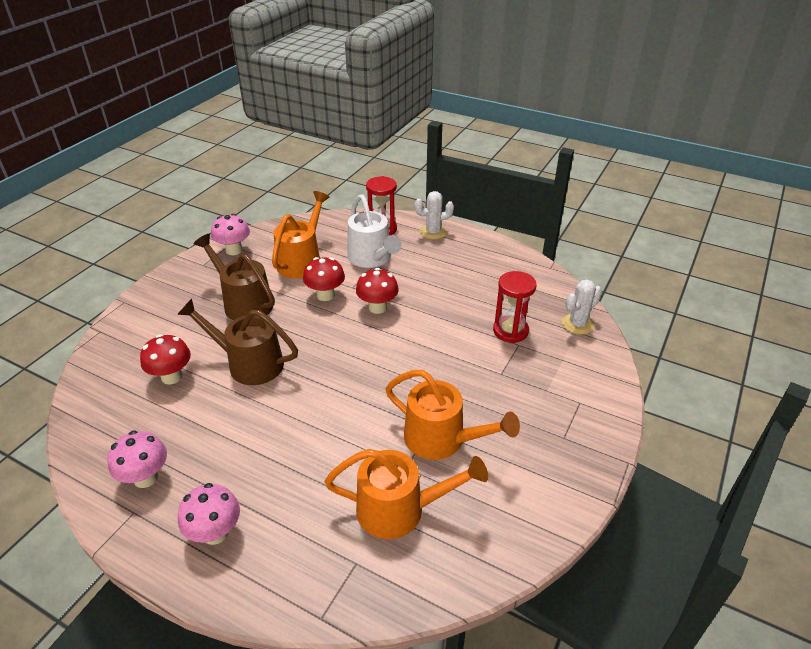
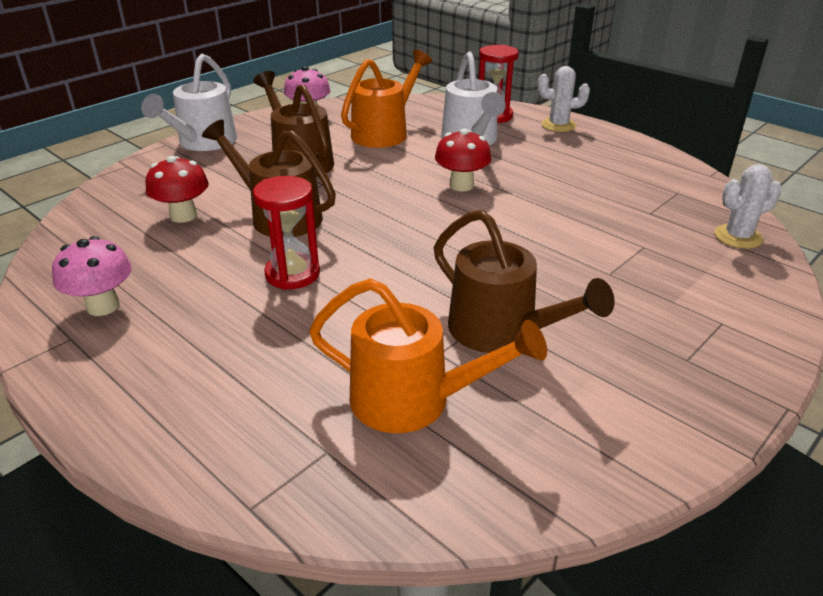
camera: 15 degrees right, 5 degrees down
pink mushroom [178,483,240,545] -> none
red mushroom [303,257,345,301] -> none
orange watering can [385,370,520,460] -> brown watering can [434,210,614,353]
red hourglass [493,271,537,343] -> red hourglass moved to [253,176,320,290]
none -> white watering can [141,54,237,151]

